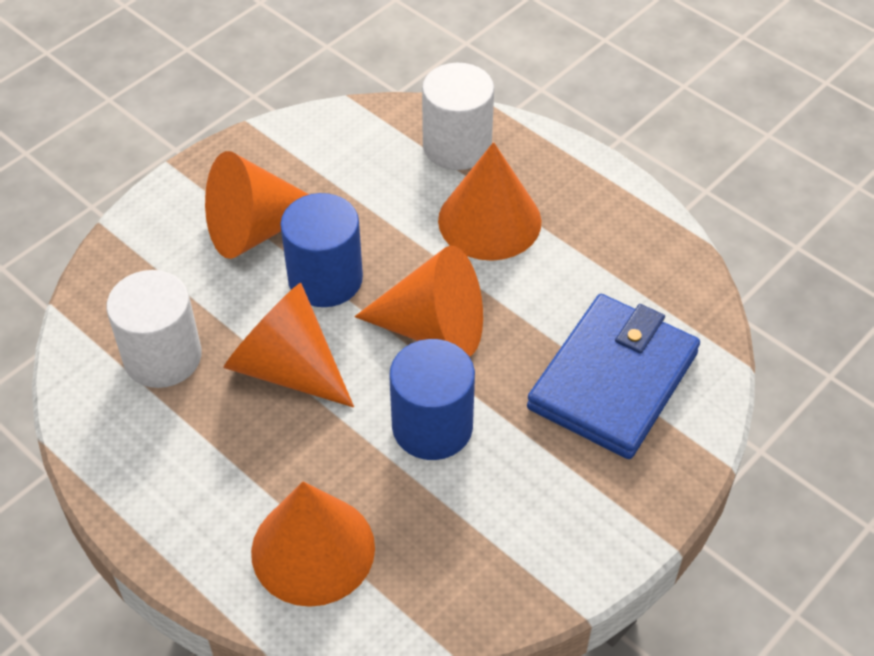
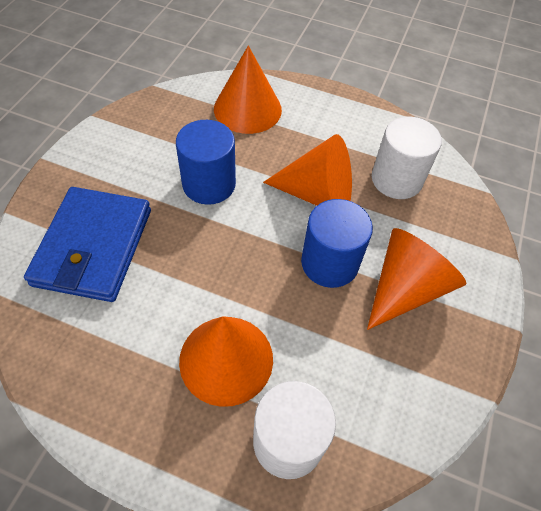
camera: 155 degrees right, 5 degrees up
orange cone [354,245,483,357] -> none

